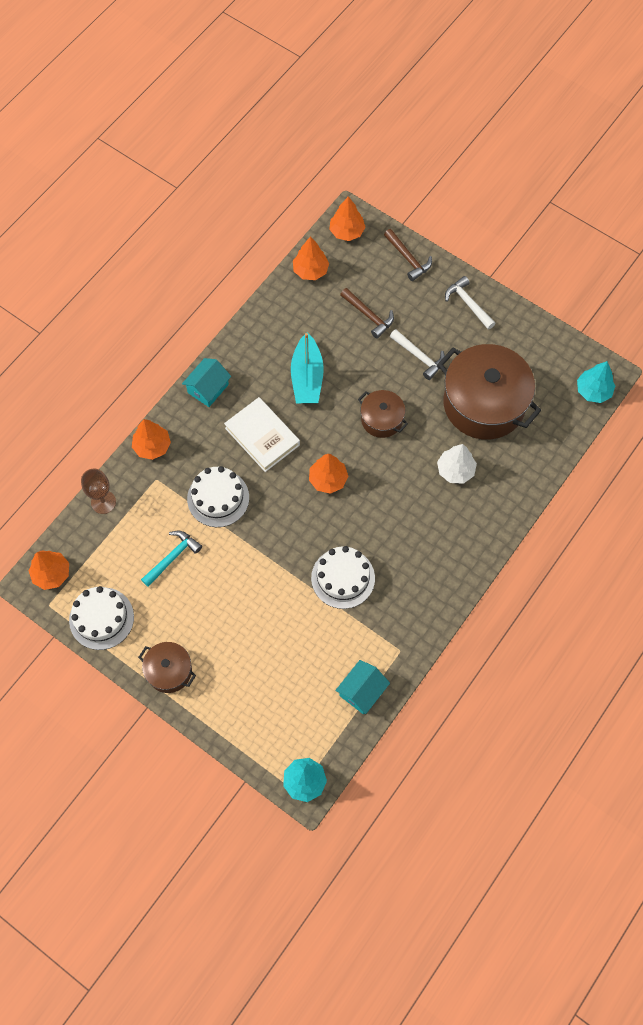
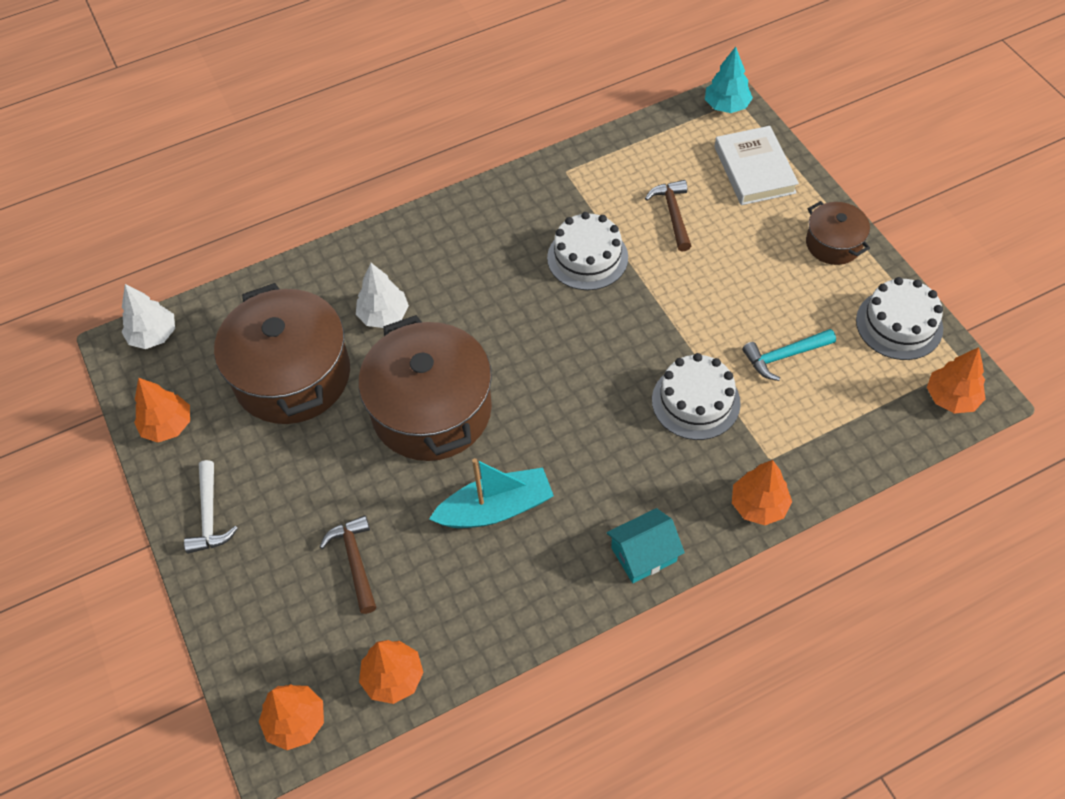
camera: 150 degrees left, 10 degrees down
brown goblet [81,469,116,514] -> none
white book [224,397,300,472] -> white book moved to [715,126,799,205]
turquoise boat [291,333,324,403] -> turquoise boat turned 45 degrees clockwise [429,458,554,528]
orange tree [309,454,348,494] -> orange tree moved to [134,378,190,443]
turquoise house [335,660,390,714] -> none
brown pot [358,390,408,438] -> brown pot [358,315,492,461], size x1.99
brown hammer [384,229,432,281] -> brown hammer moved to [645,180,691,251]
white hammer [390,329,445,380] -> none
turquoise tree [577,361,615,403] -> white tree [122,284,175,349]

